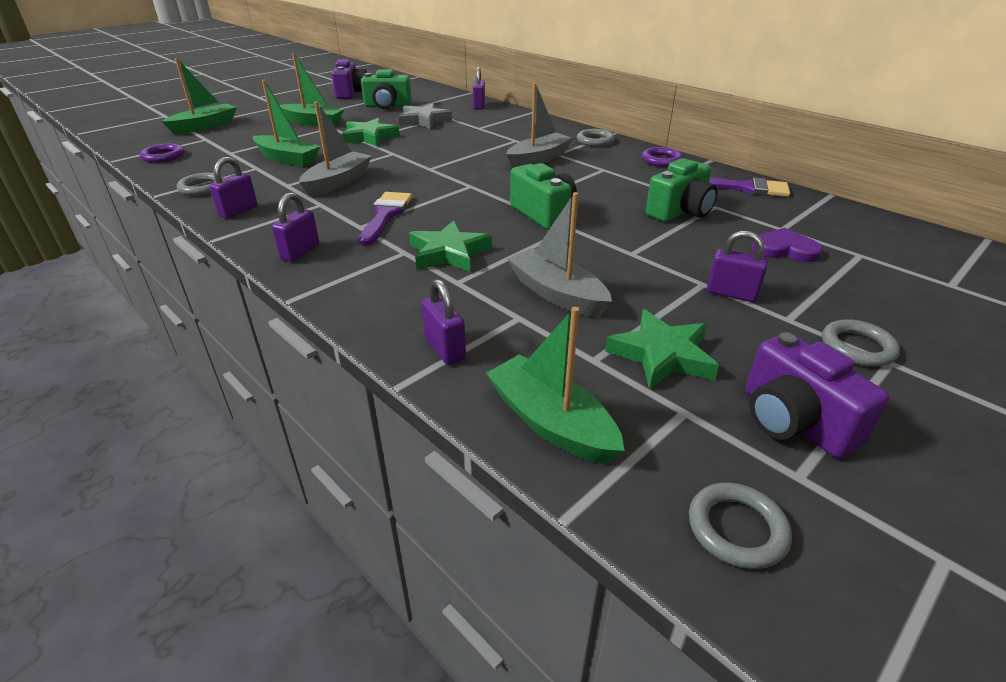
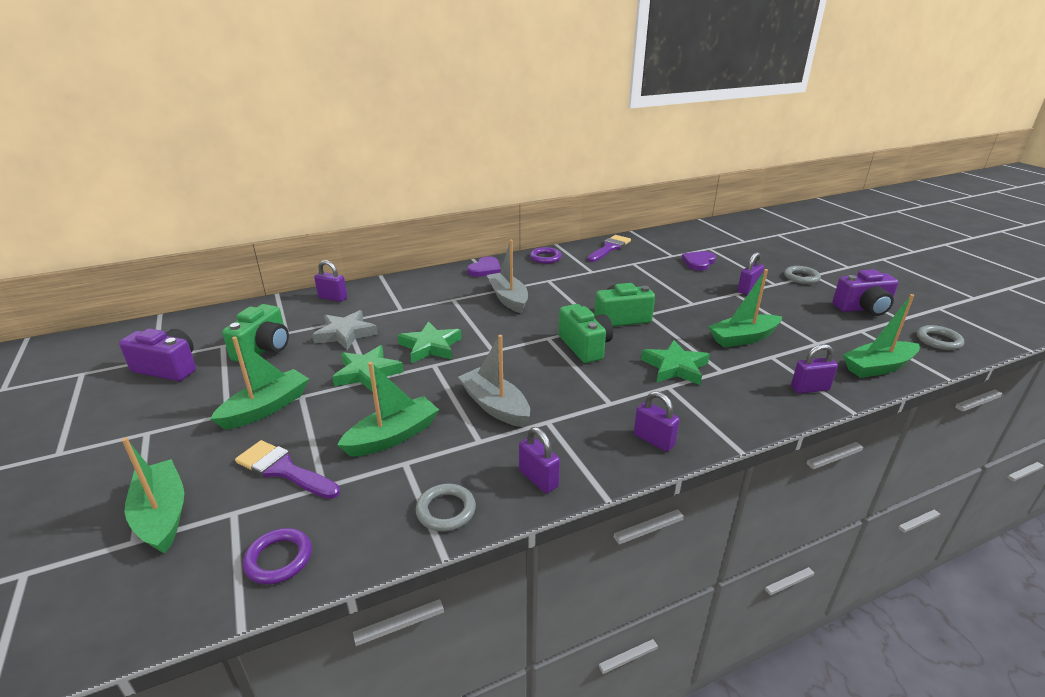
camera: 70 degrees left, 5 degrees down
purple brush [359,192,412,246] -> purple brush moved to [235,440,340,499]
grey boat [507,192,612,317] -> green boat [708,269,782,348]
grey ring [577,129,615,146] -> purple heart [467,256,501,277]
green star [605,309,719,390] -> green star moved to [398,321,462,363]
green camera [646,158,718,222] -> green camera moved to [559,304,613,363]

